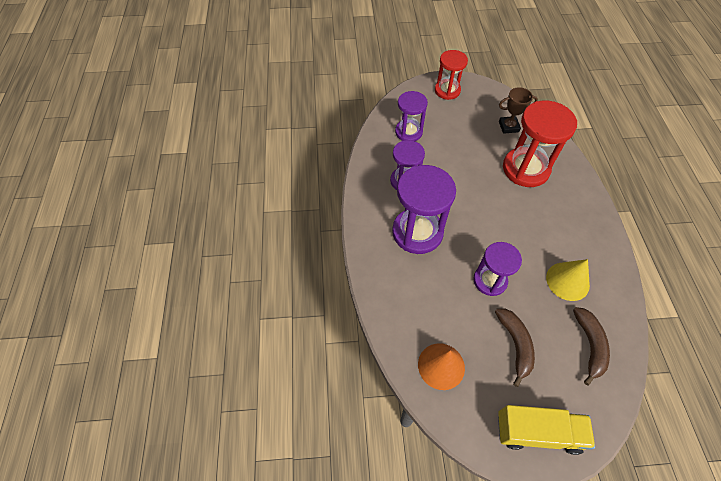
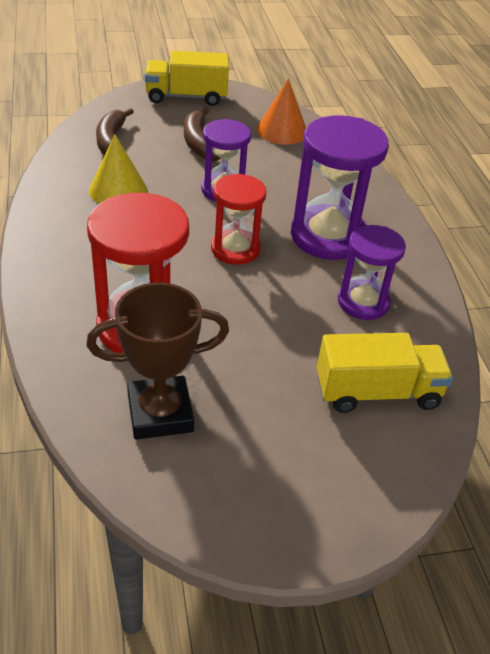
camera: 170 degrees right, 15 degrees down
purple hourglass [395,91,428,141] -> yellow truck [317,333,453,413]
red hourglass [435,50,468,100] -> red hourglass moved to [211,174,267,265]
brown trophy [499,87,538,134] -> brown trophy [86,282,229,440], size x1.54

